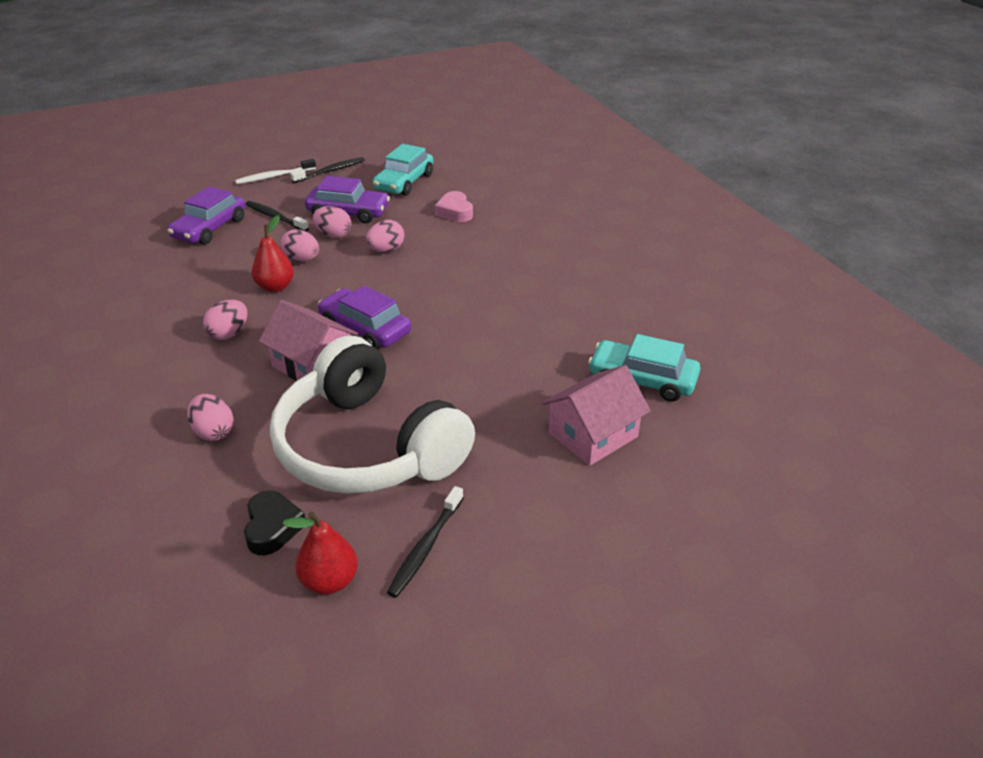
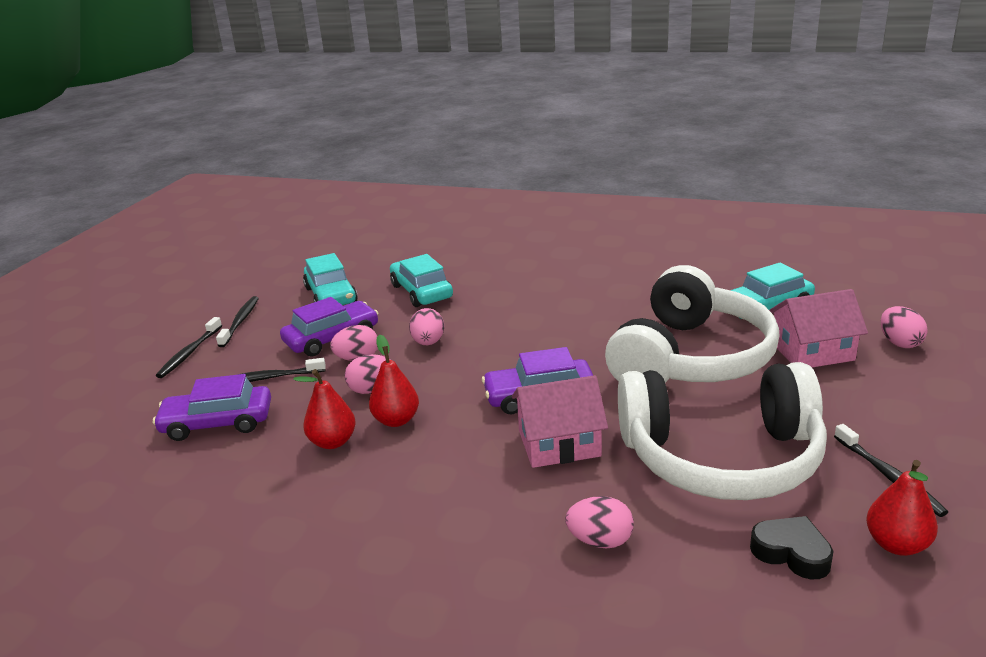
camera: 45 degrees left, 10 degrees down
purple car [167,186,246,245] -> purple car turned 105 degrees clockwise [153,374,271,441]
pink egg [203,300,247,340] -> pink egg moved to [881,306,928,348]
white toothbrush [235,159,316,184] -> black toothbrush [156,317,222,378]
pink heart [435,191,473,222] -> turquoise car [390,254,453,307]
pink house [542,365,651,466] -> pink house turned 75 degrees clockwise [769,289,868,368]
none -> red pear [293,369,356,449]
none -> white headphones [605,265,780,383]

